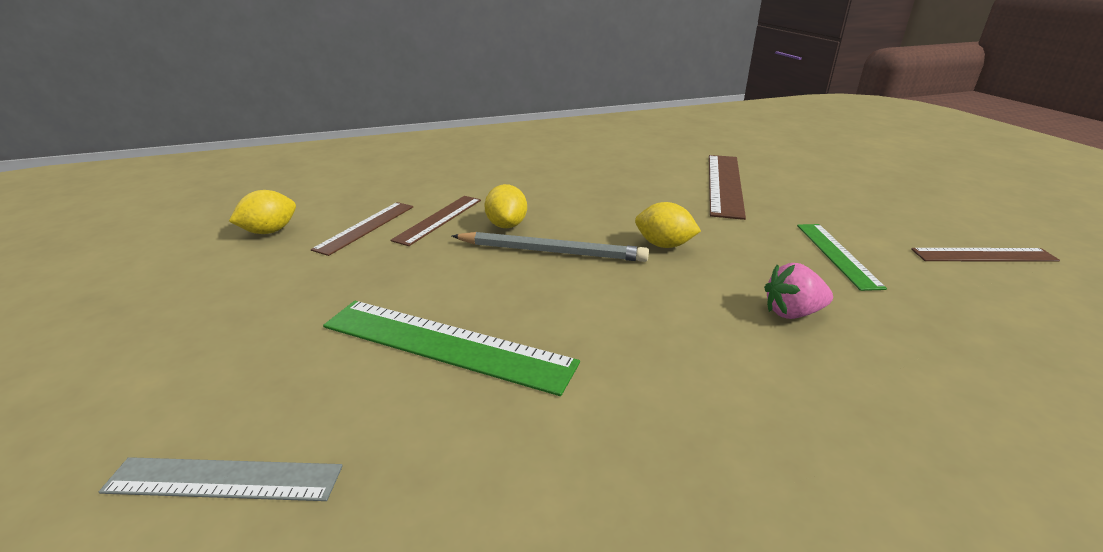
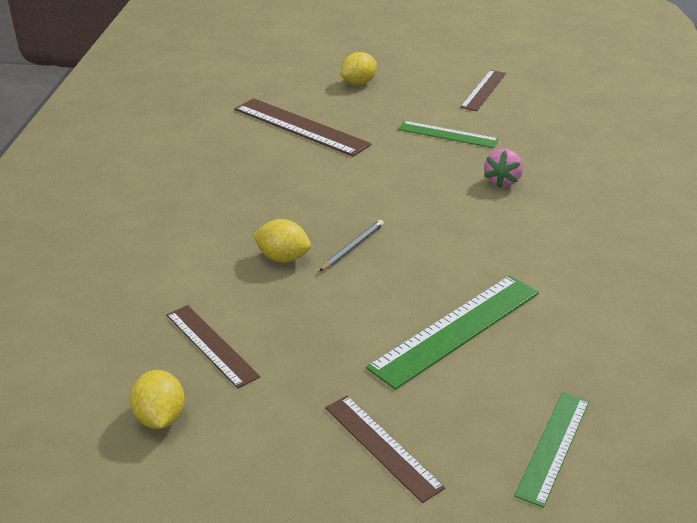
camera: 65 degrees left, 5 degrees up
grey ruler [99,457,343,501] -> green ruler [514,392,589,508]
brown ruler [391,196,481,246] -> brown ruler moved to [325,396,445,503]
grey pencil [452,232,649,262] -> grey pencil [319,220,384,271], size x0.57
yellow lemon [635,202,701,248] -> yellow lemon moved to [341,52,377,85]

